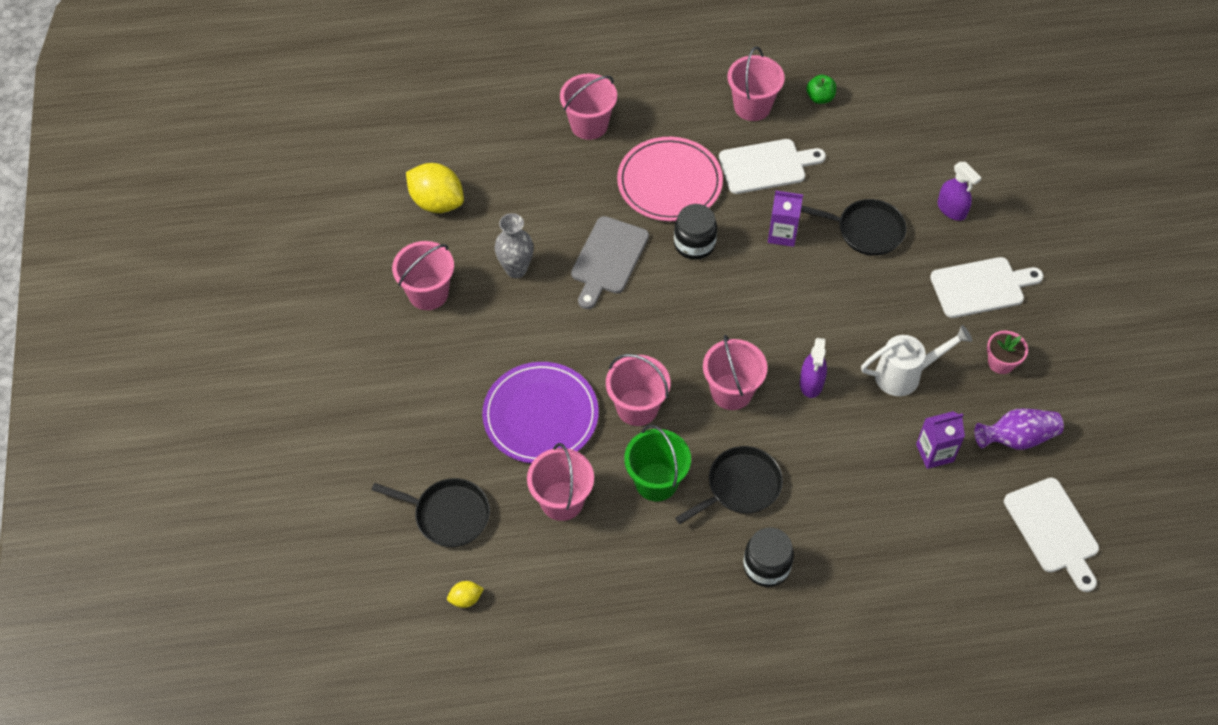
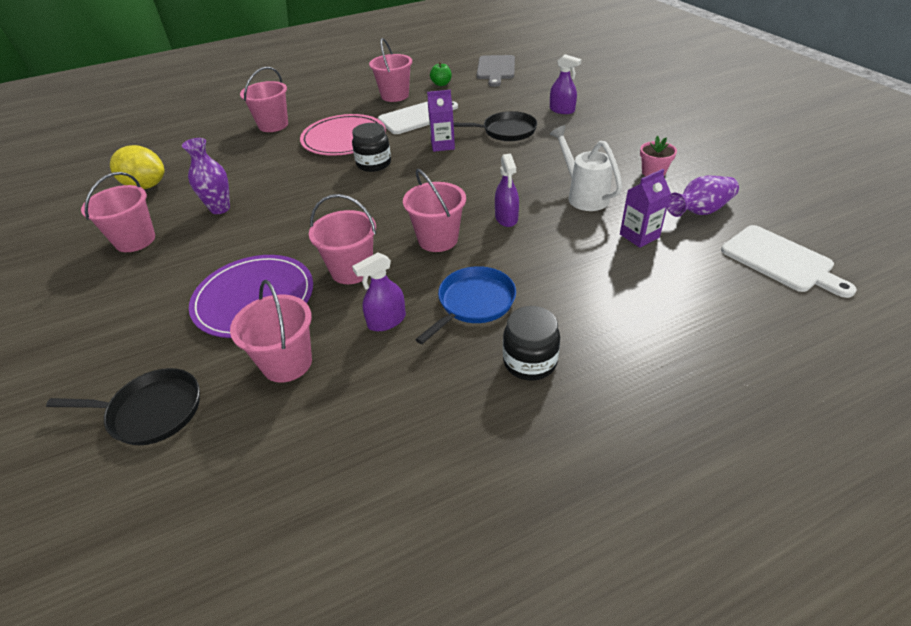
camera: 15 degrees left, 15 degrees down
yellow lemon [447,581,484,608] -> none
grey vase [495,213,534,278] -> purple vase [182,138,230,214]
grey cutting board [571,216,649,309] -> grey cutting board moved to [477,55,515,87]
green bucket [624,425,691,501] -> purple spray bottle [352,253,406,331]
black pan [675,446,783,524] -> blue pan [415,266,516,344]
white watering can [861,325,972,396] -> white watering can turned 90 degrees counterclockwise [550,125,622,211]
white cutting board [930,257,1043,318] -> none

